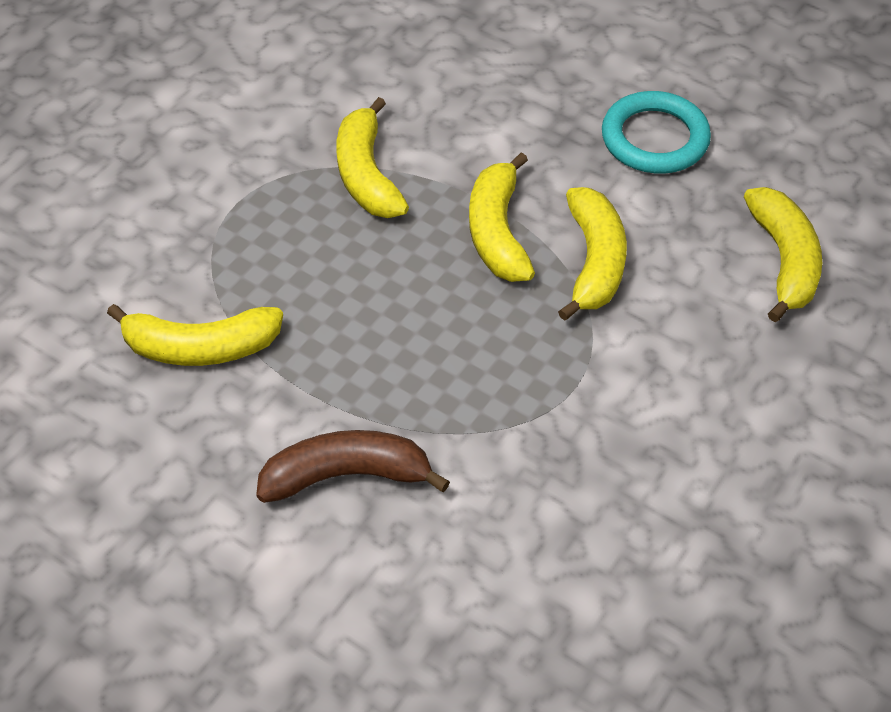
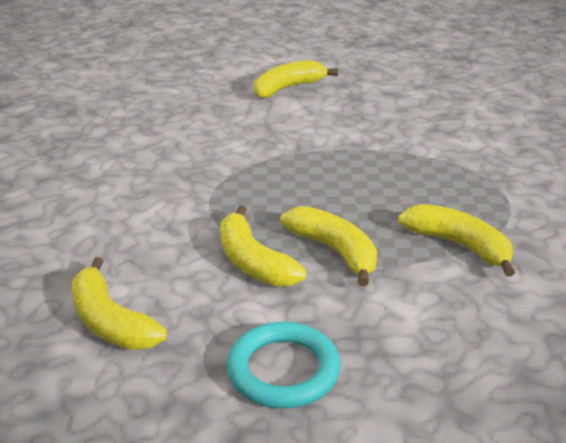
camera: 145 degrees right, 20 degrees down
yellow banana [107,304,283,366] -> yellow banana moved to [254,60,338,99]
brown banana [256,430,450,503] -> none

